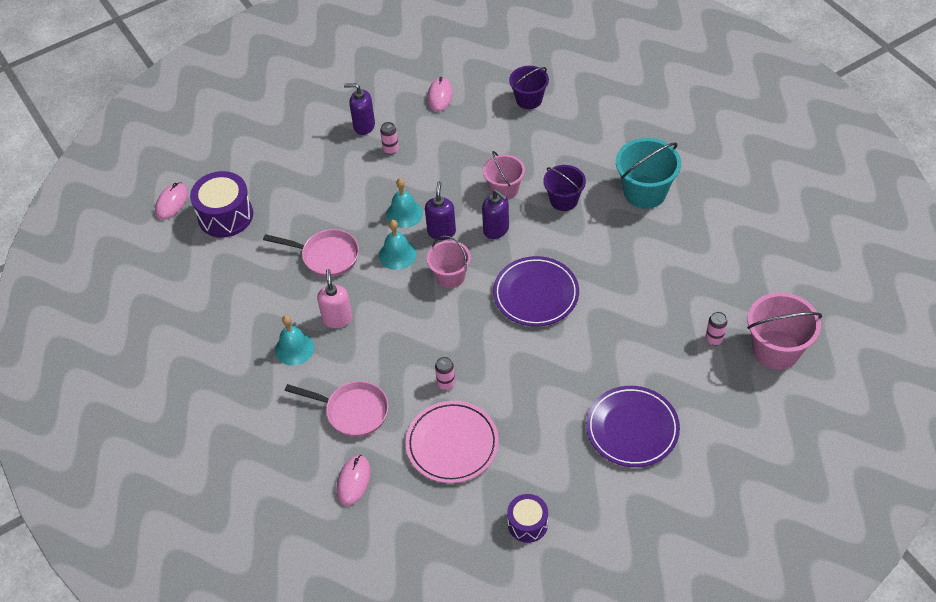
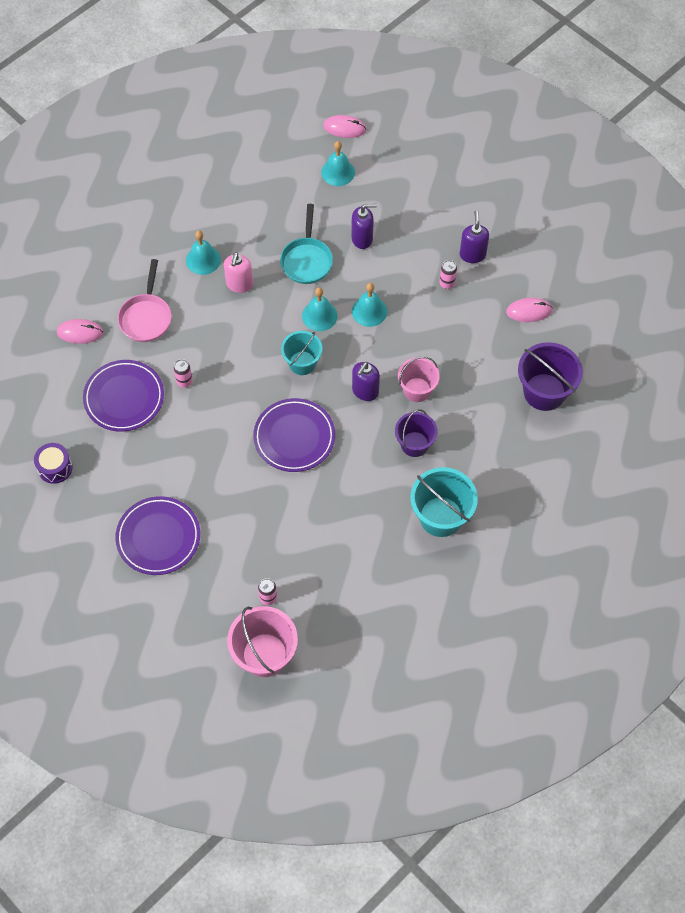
camera: 75 degrees right, 10 degrees up
purple drum [190,171,253,238] -> turquoise bell [321,141,355,186]
pink pan [263,229,359,277] -> turquoise pan [280,204,333,284]
pink soap dispenser [317,269,352,328] -> pink soap dispenser turned 120 degrees clockwise [224,252,253,293]
pink plate [406,401,499,483] -> purple plate [83,360,164,432]
purple soap dispenser [425,181,456,240] -> purple soap dispenser moved to [351,204,377,249]
pink bucket [427,235,471,288] -> turquoise bucket [281,331,322,375]
purple bucket [509,66,549,109] -> purple bucket [518,342,583,411], size x1.52

